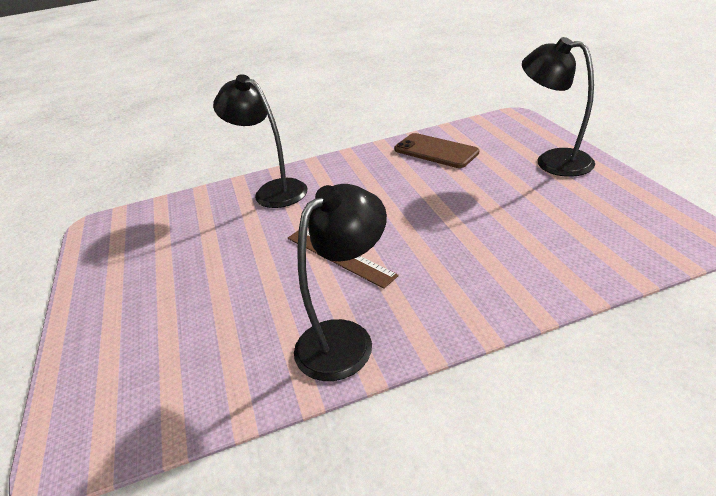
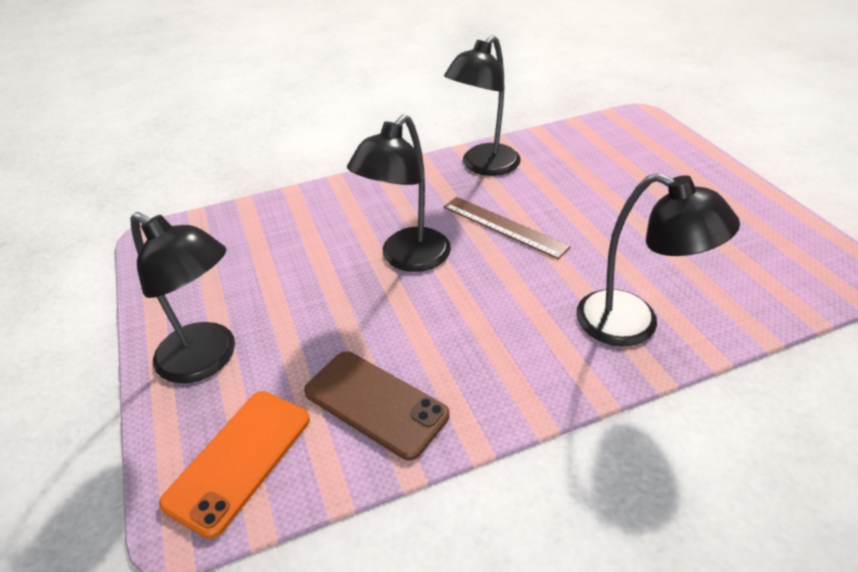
camera: 175 degrees right, 5 degrees up
none -> orange phone [159,391,310,539]
none -> black lamp [347,114,451,272]

